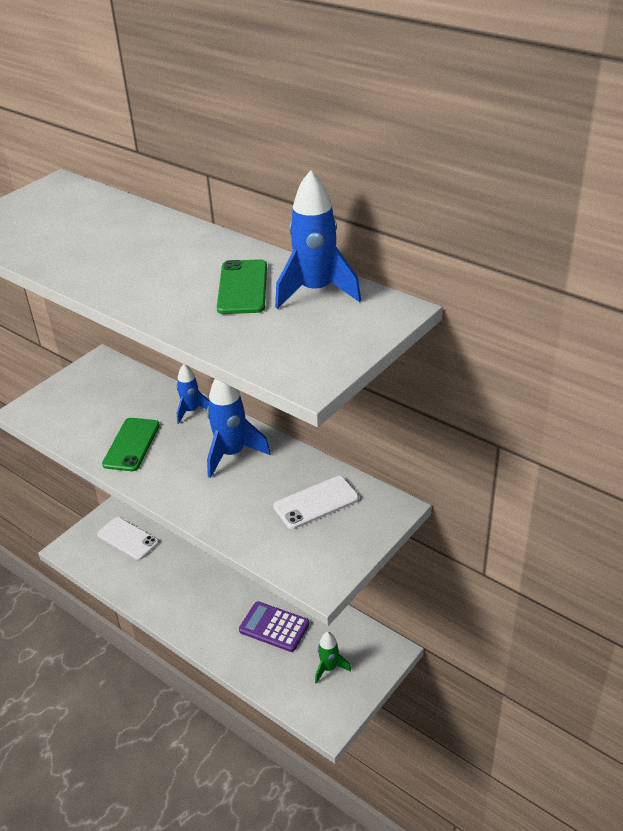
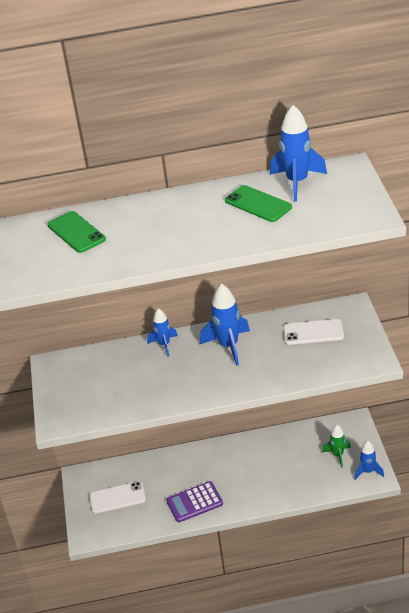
camera: 45 degrees left, 0 degrees up
green phone [102,418,160,471] -> green phone moved to [47,211,106,253]
purple calculator [239,601,310,652] -> purple calculator moved to [166,481,223,522]
white phone [273,476,359,529] -> white phone turned 75 degrees clockwise [283,319,344,345]
none -> blue rocket [354,441,384,480]

